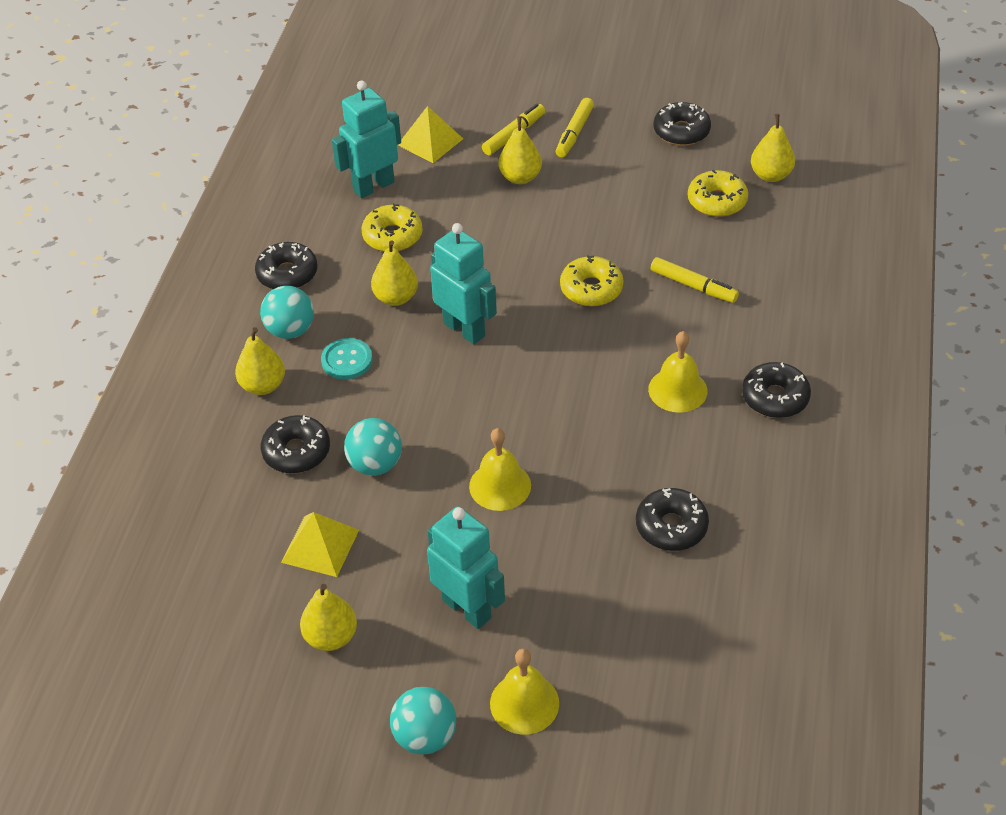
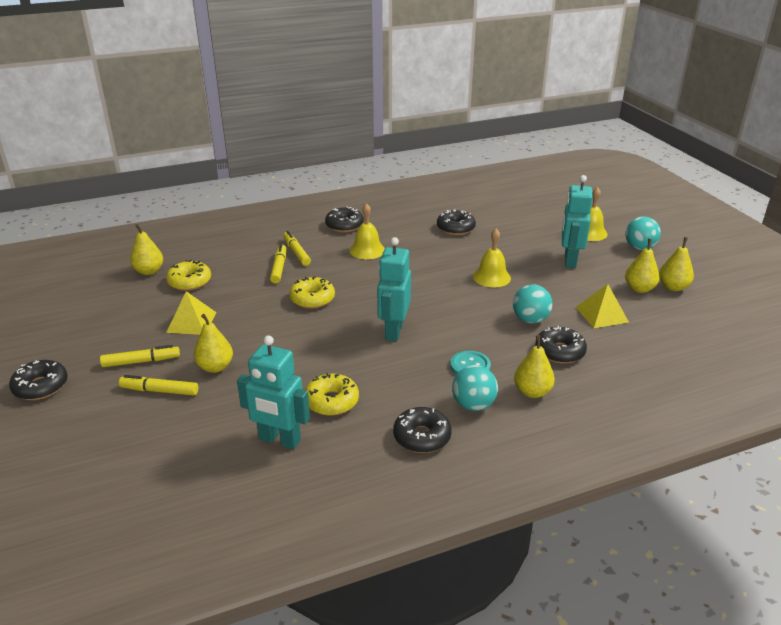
camera: 125 degrees left, 15 degrees down
yellow pear [371,240,418,306] -> yellow pear moved to [659,237,694,291]
yellow pyramid [398,106,463,163] -> yellow pyramid moved to [166,291,217,335]
black donut [653,102,711,146] -> black donut moved to [9,360,68,400]
none -> yellow marker [283,231,311,266]

